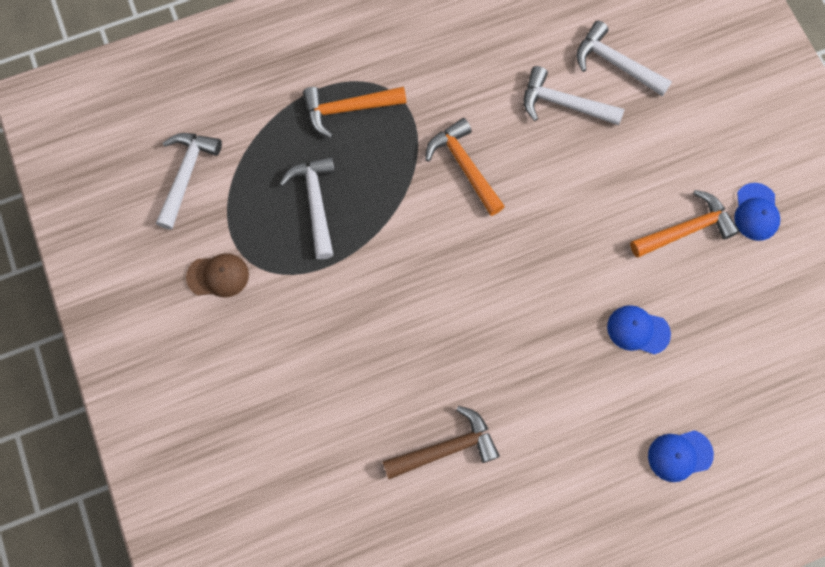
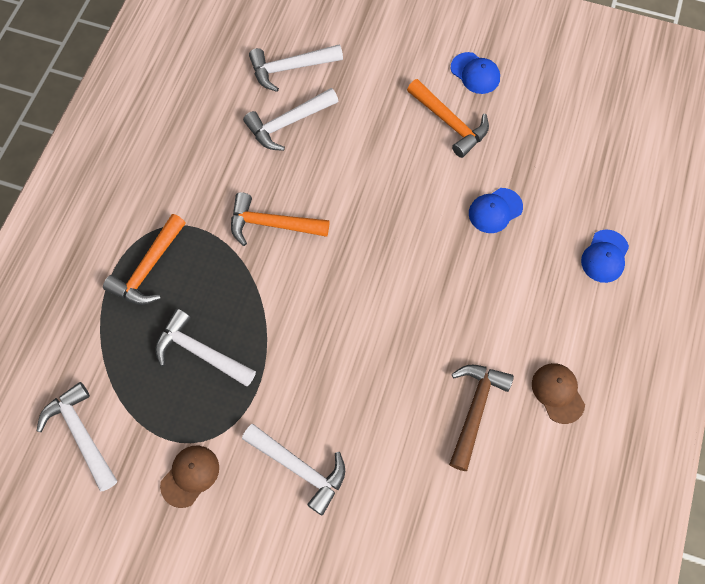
camera: 50 degrees left, 5 degrees down
orange hammer [630,190,739,257] -> orange hammer turned 120 degrees clockwise [407,79,489,158]
none -> white hammer [242,424,345,515]
none -> brown cap [532,363,585,424]

